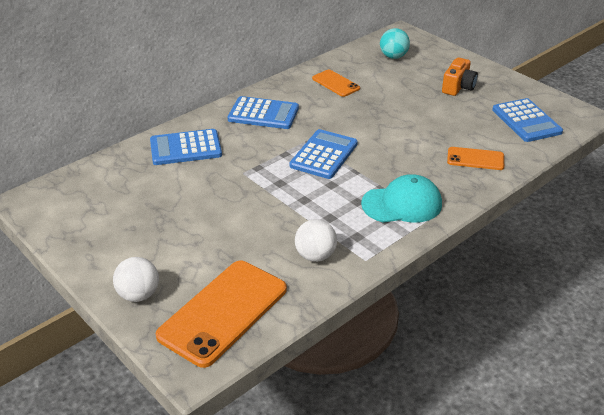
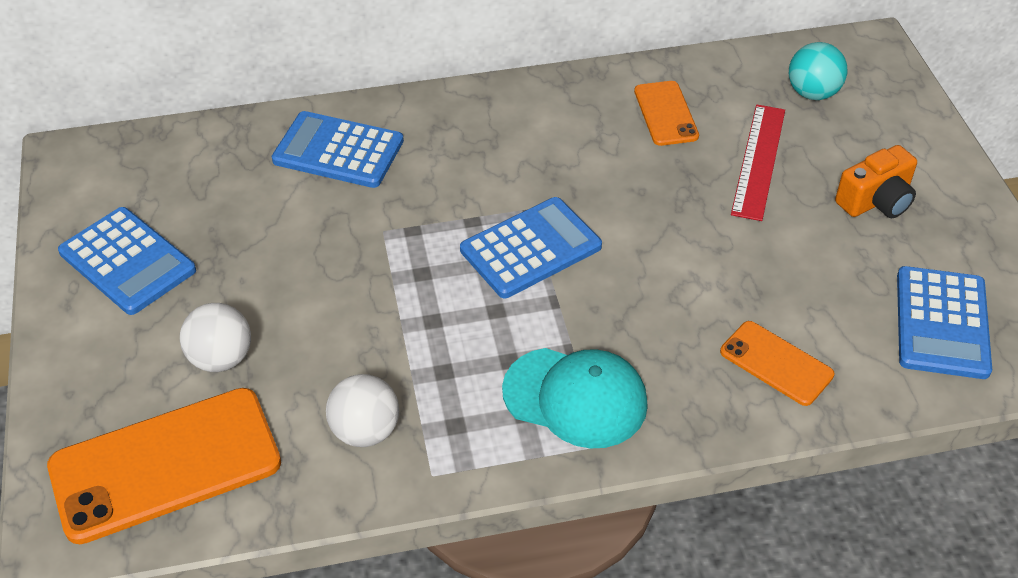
camera: 30 degrees right, 10 degrees up
white ball [113,257,159,302] -> white ball moved to [180,303,251,372]
blue calculator [228,96,299,129] -> blue calculator moved to [58,207,196,315]
none -> red ruler [731,105,785,221]

